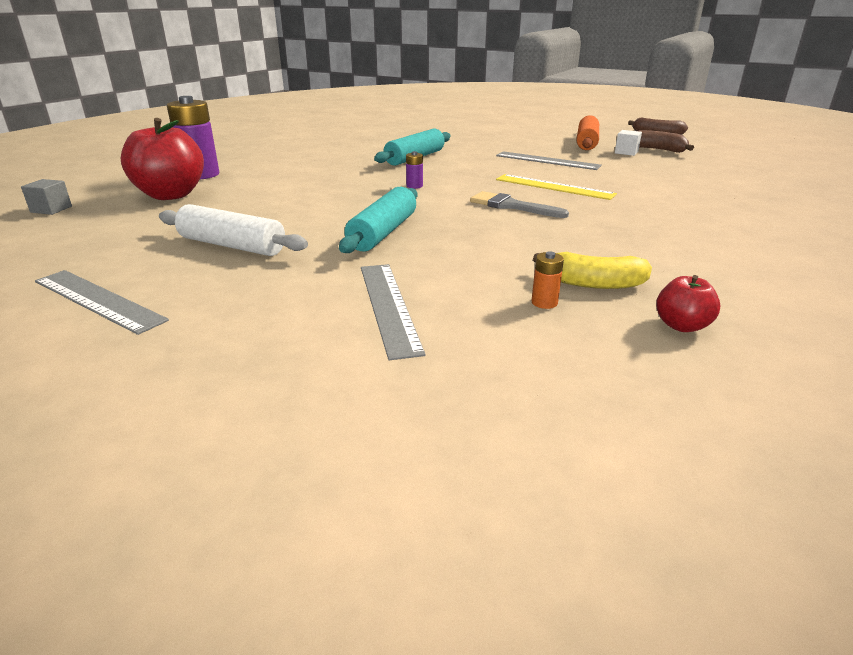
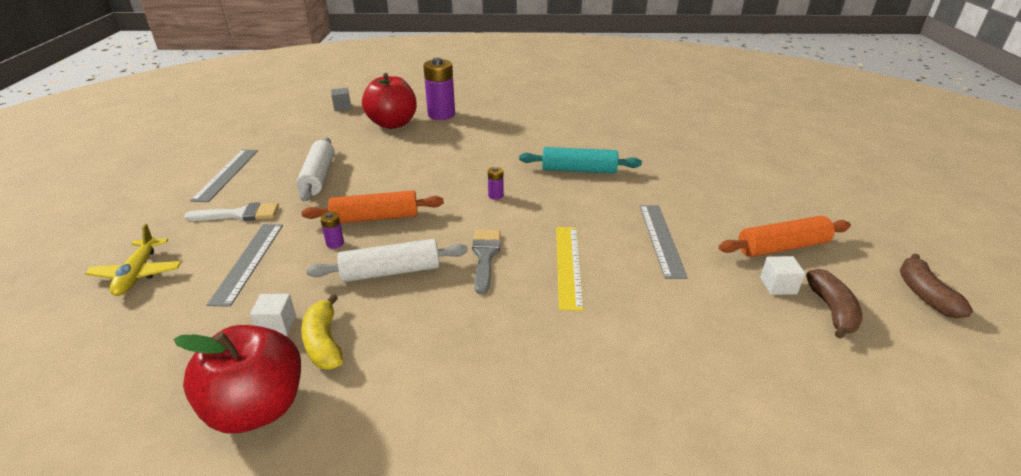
camera: 60 degrees right, 5 degrees up
turquoise rolling pin [339,187,417,253] -> orange rolling pin [301,190,444,224]
grey ruler [361,264,426,360] -> grey ruler turned 45 degrees counterclockwise [207,224,283,307]
orange battery [532,251,564,309] -> white cube [250,294,296,336]
red apple [656,275,720,332] -> red apple [174,325,301,433], size x2.11
none -> yellow plane [85,224,182,296]
none -> white brush [184,202,279,221]
none -> white rolling pin [306,239,468,282]
none -> purple battery [320,212,344,249]

